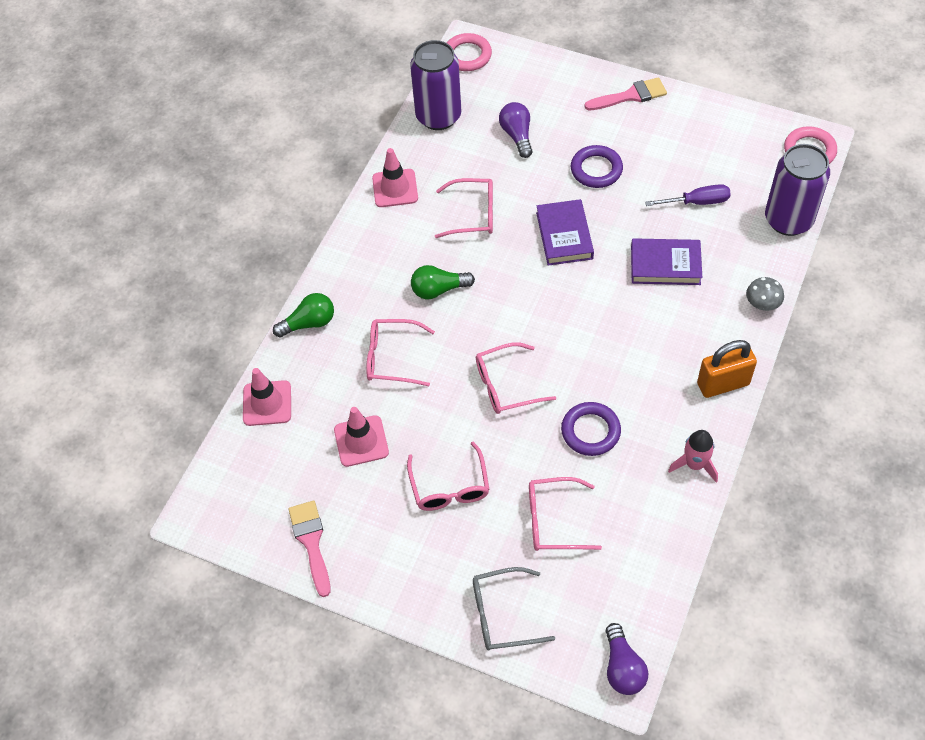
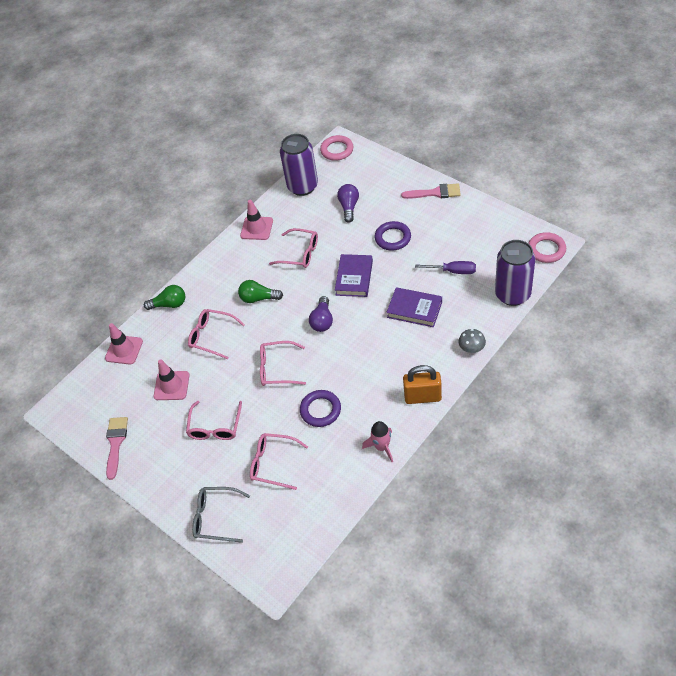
camera: 20 degrees right, 5 degrees down
purple light bulb [606,623,648,695] -> purple light bulb moved to [309,296,333,332]

